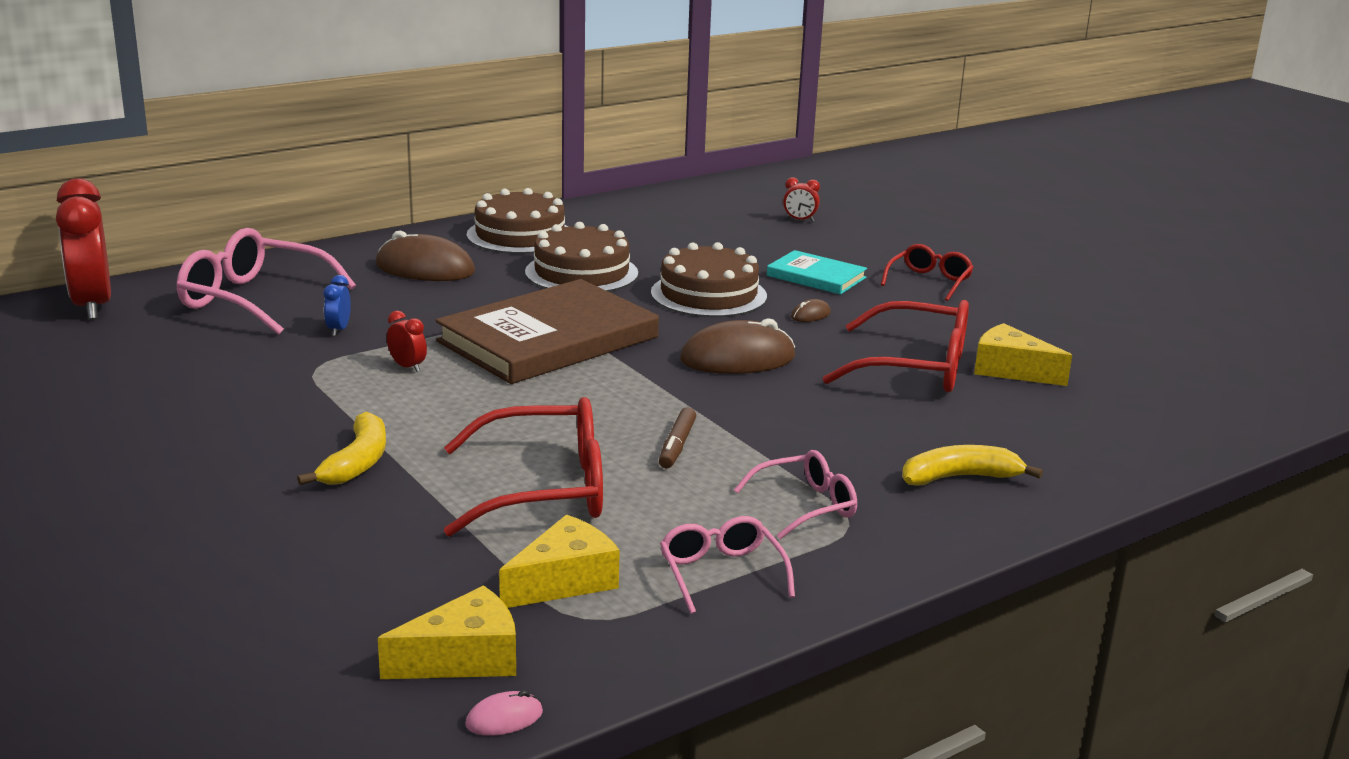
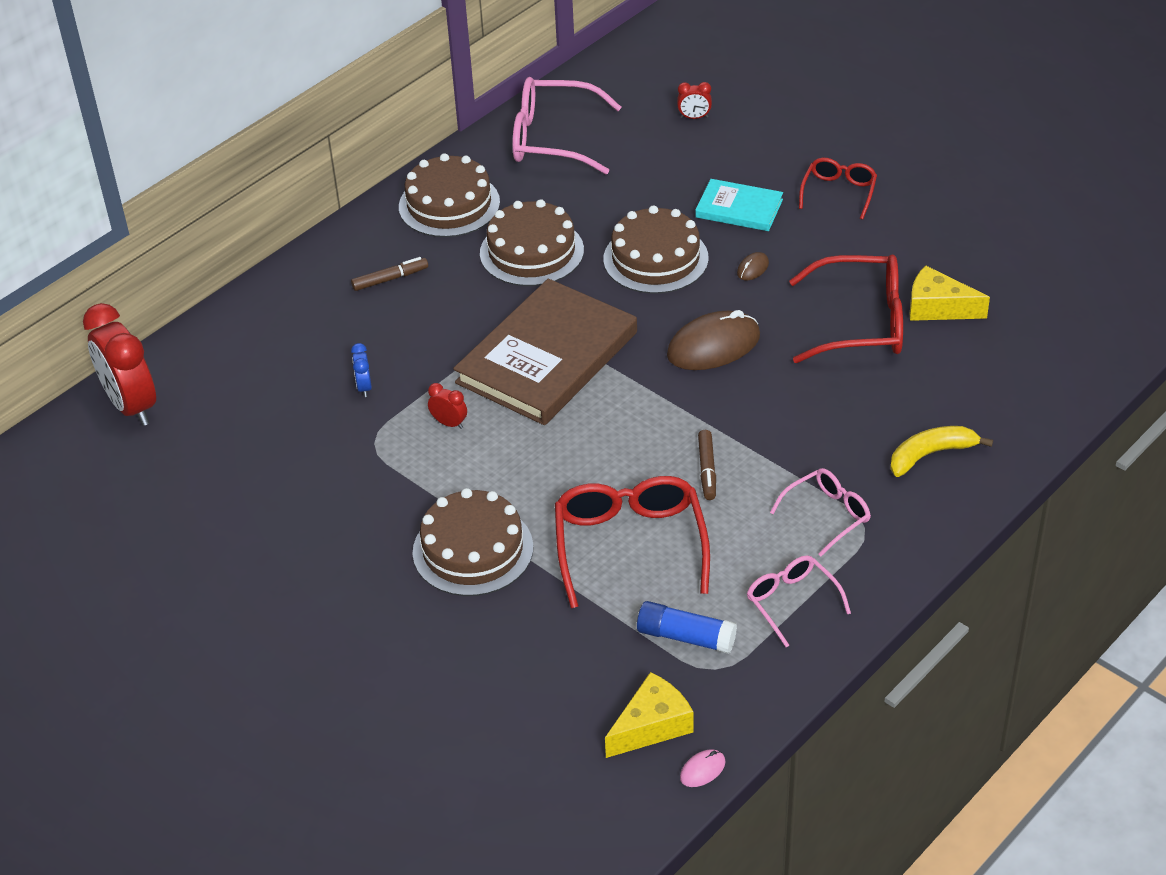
camera: 10 degrees left, 20 degrees up
pink glasses [176,228,356,335] -> pink glasses moved to [512,77,621,174]
yellow banana [297,412,386,485] -> brown cake [413,488,533,596]
brown mouse [376,231,475,281] -> brown marker [351,257,428,291]
red glasses [444,397,603,536] -> red glasses turned 75 degrees counterclockwise [555,476,710,608]
yellow cheese [499,514,620,608] -> blue glue stick [637,601,737,654]

